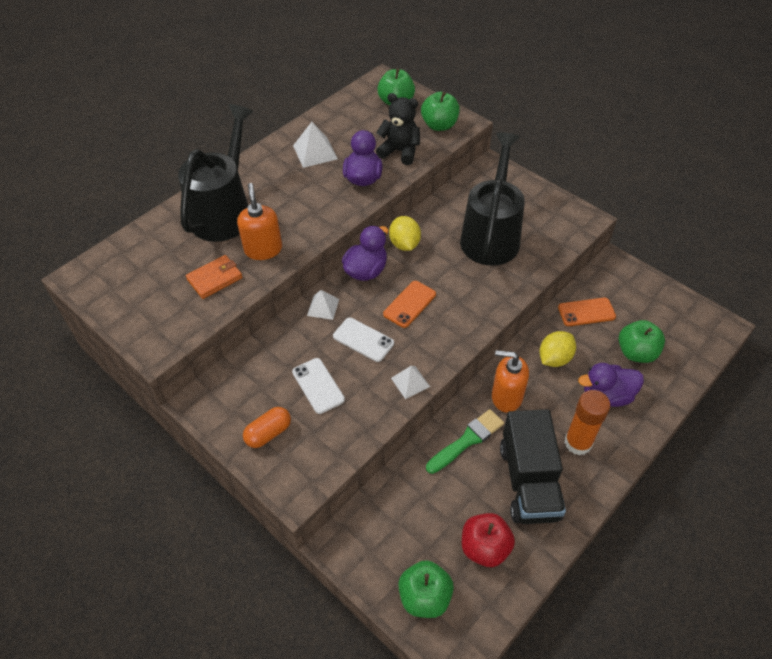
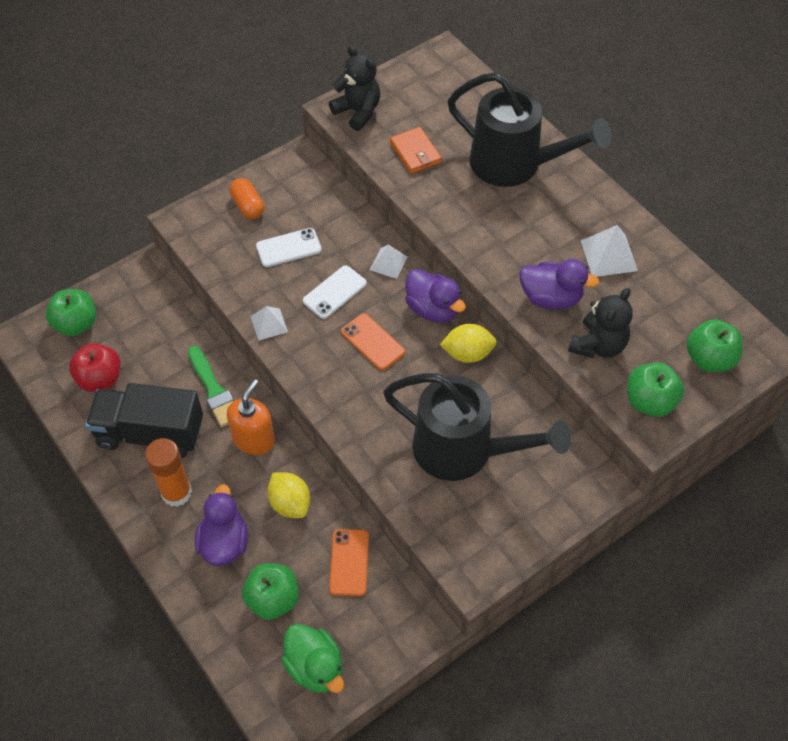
camera: 100 degrees right, 5 degrees up
orange soap dispenser [237,183,282,260] -> none
none -> green duck [281,624,344,693]
none -> black teddy bear [329,46,380,131]

